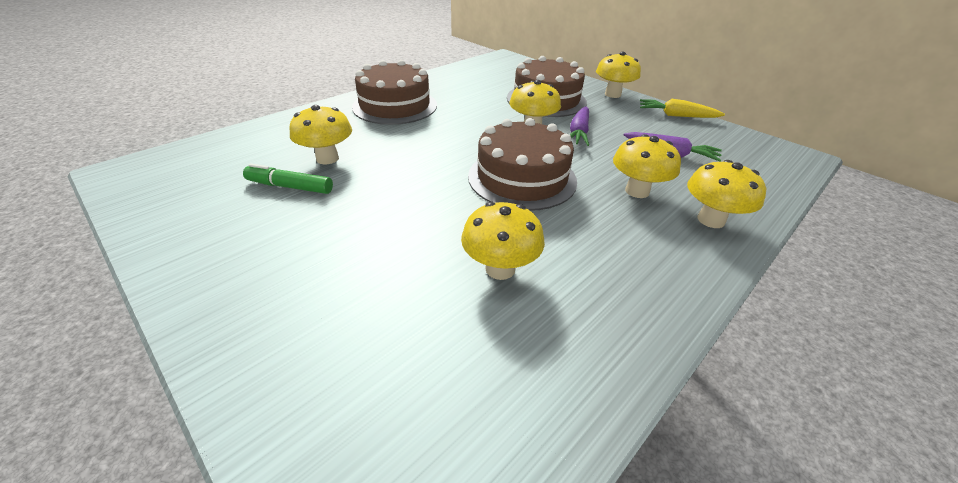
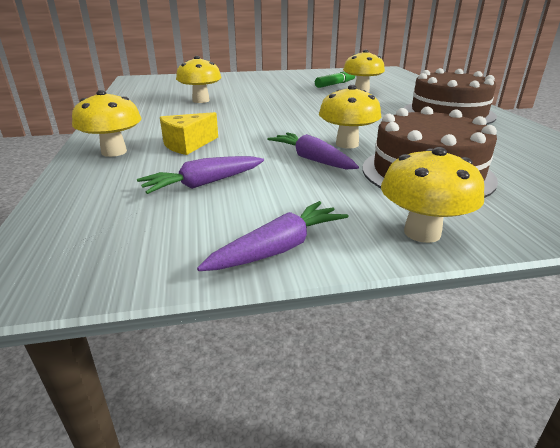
camera: 125 degrees right, 10 degrees down
brown cake [468,118,577,211] -> none
yellow mushroom [613,134,681,198] -> yellow cheese [160,112,218,155]
yellow carrot [640,99,725,118] -> purple carrot [197,201,348,271]

